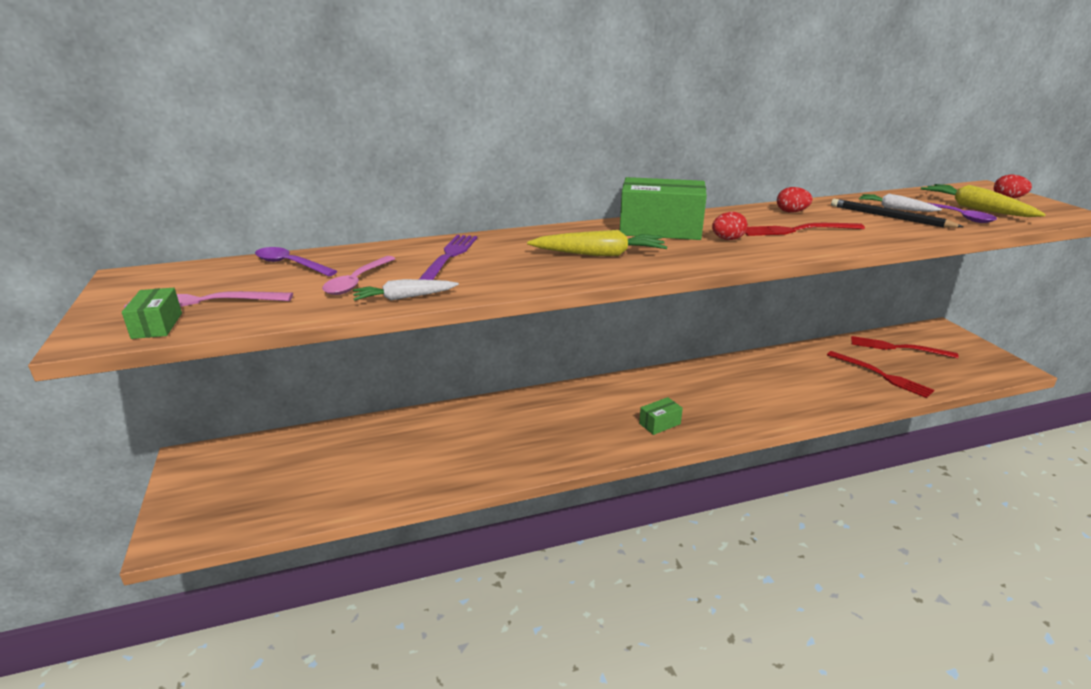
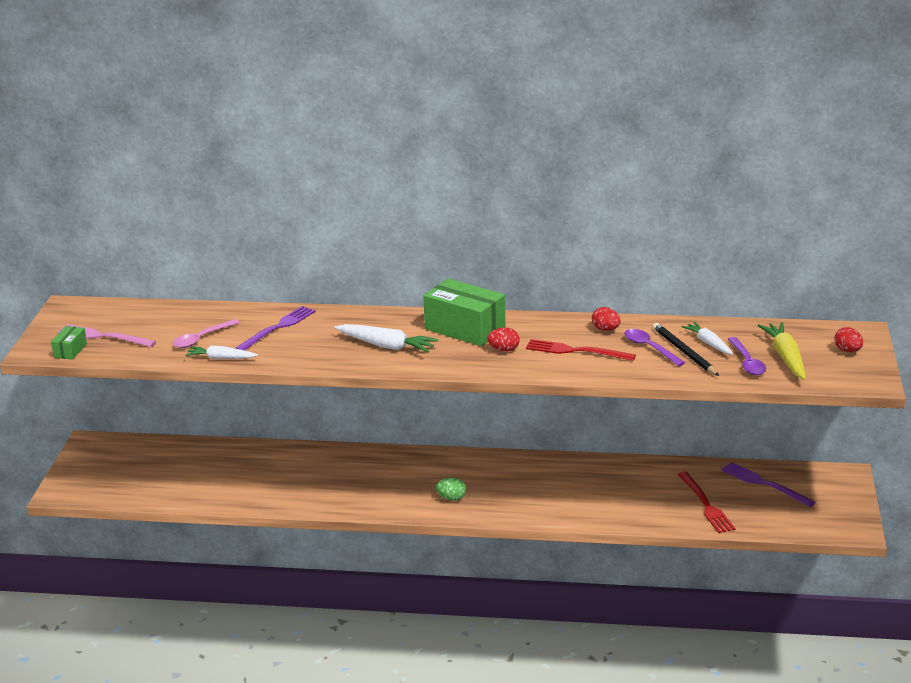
camera: 25 degrees right, 0 degrees up
purple spoon [255,247,337,276] -> purple spoon moved to [624,329,685,366]
yellow carrot [527,230,667,256] -> white carrot [334,324,439,353]
green box [639,397,683,435] -> green egg [436,477,466,501]
red fork [851,336,959,358] -> purple fork [721,462,816,507]

